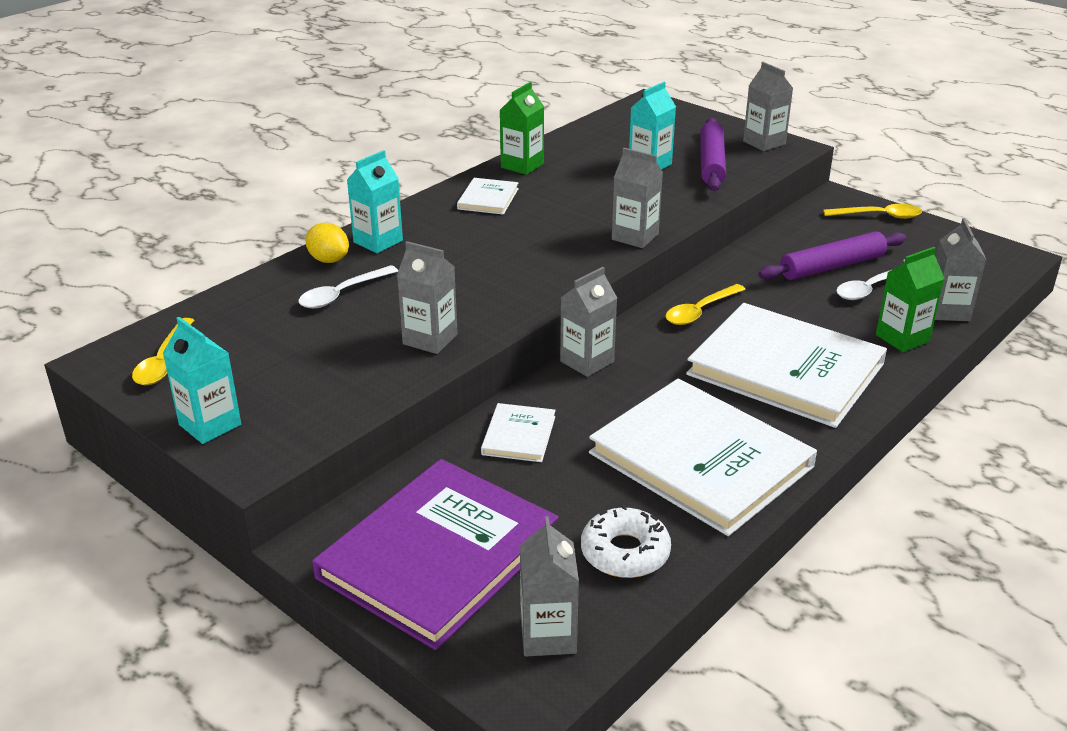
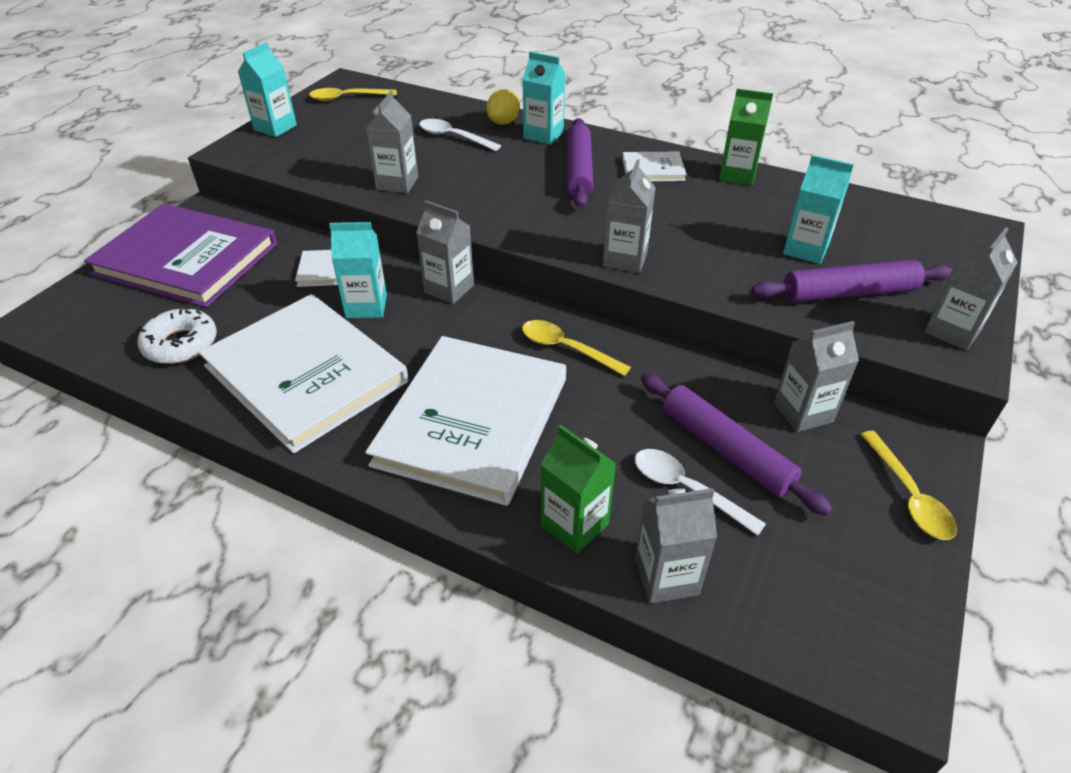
camera: 75 degrees right, 10 degrees up
grey carton [520,516,579,657] -> grey carton moved to [774,321,859,432]
white book [589,379,817,536] -> white book turned 75 degrees counterclockwise [199,294,408,454]
none -> turquoise carton [329,222,387,318]
none -> purple rolling pin [567,118,593,208]

